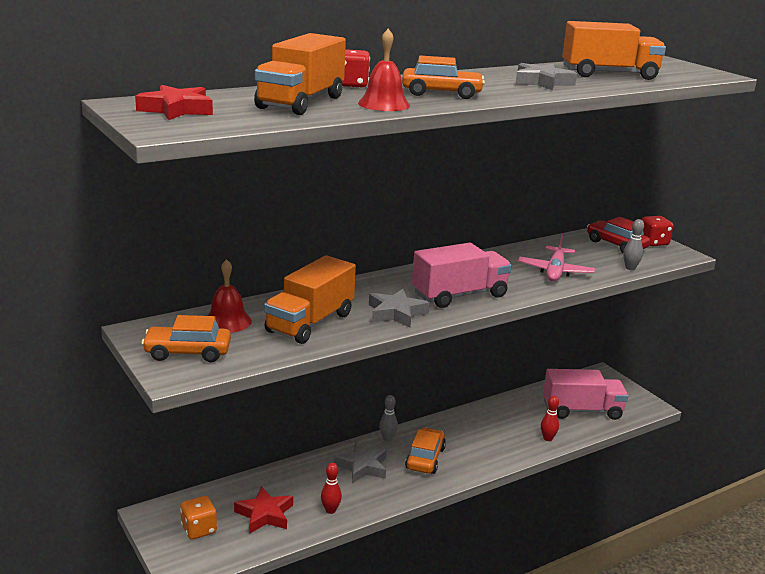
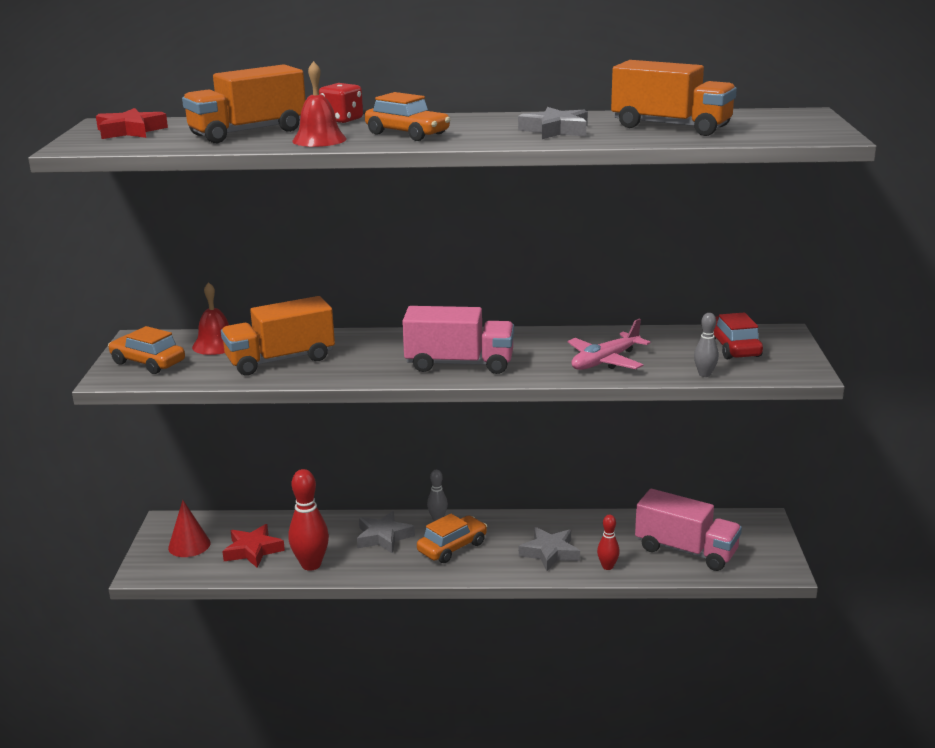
camera: 35 degrees right, 0 degrees up
orange dice [180,496,217,540] -> red cone [168,500,210,557]
red bowling pin [321,463,342,514] -> red bowling pin [288,469,329,571], size x1.82
grey star [369,289,430,328] -> grey star moved to [519,527,580,571]
red dice [642,216,673,246] -> none

